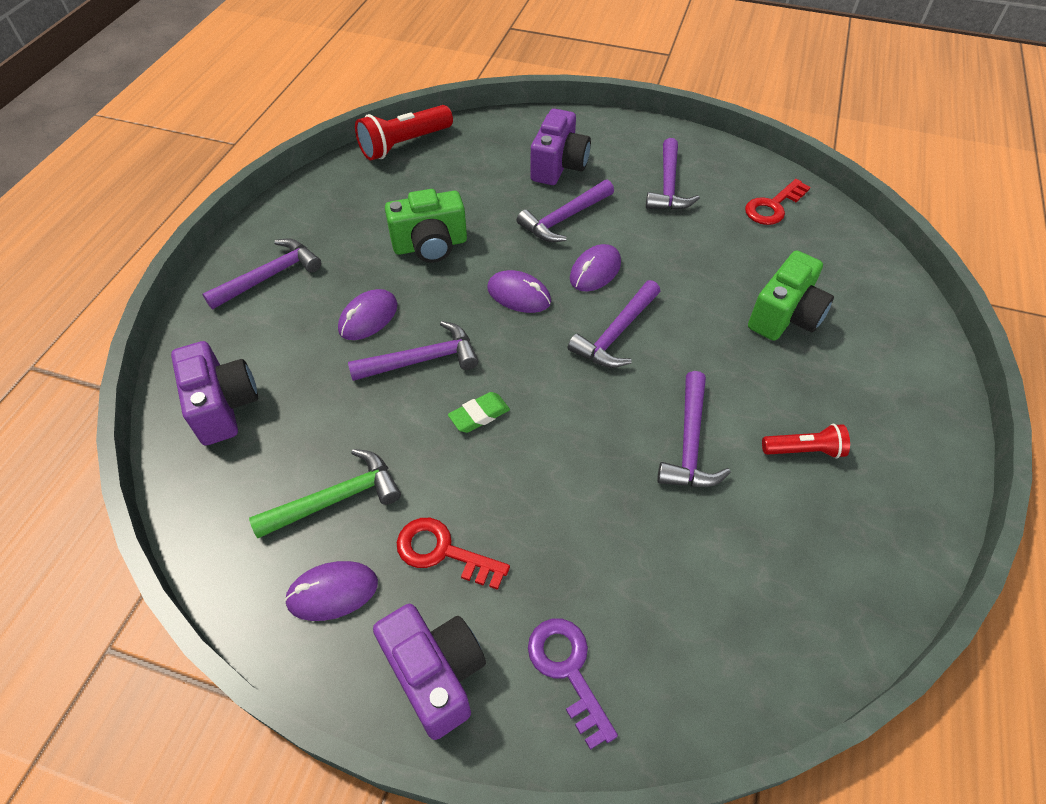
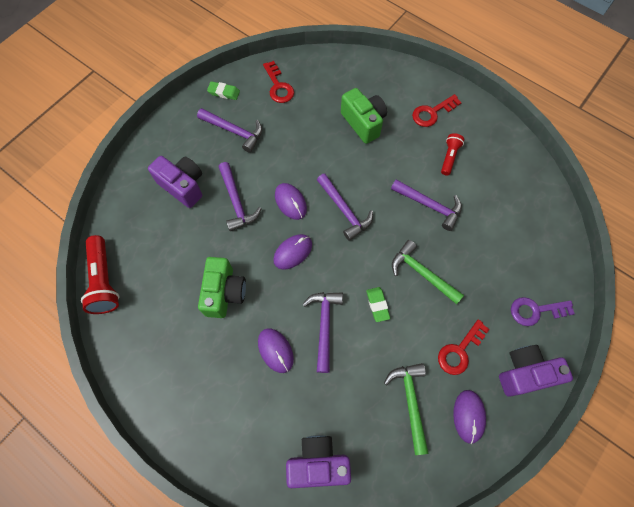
camera: 70 degrees left, 15 degrees up
purple hammer [202,238,321,309] -> none
none -> green eraser [207,81,240,100]
none -> green hammer [392,240,464,304]
none -> red key [412,94,462,127]

